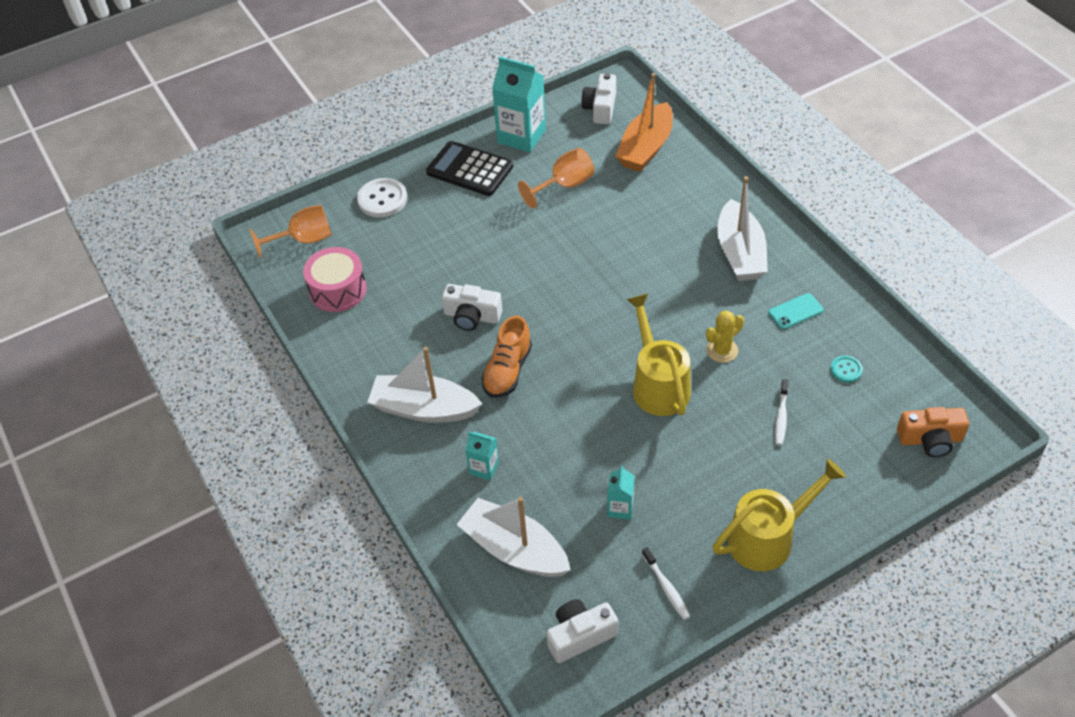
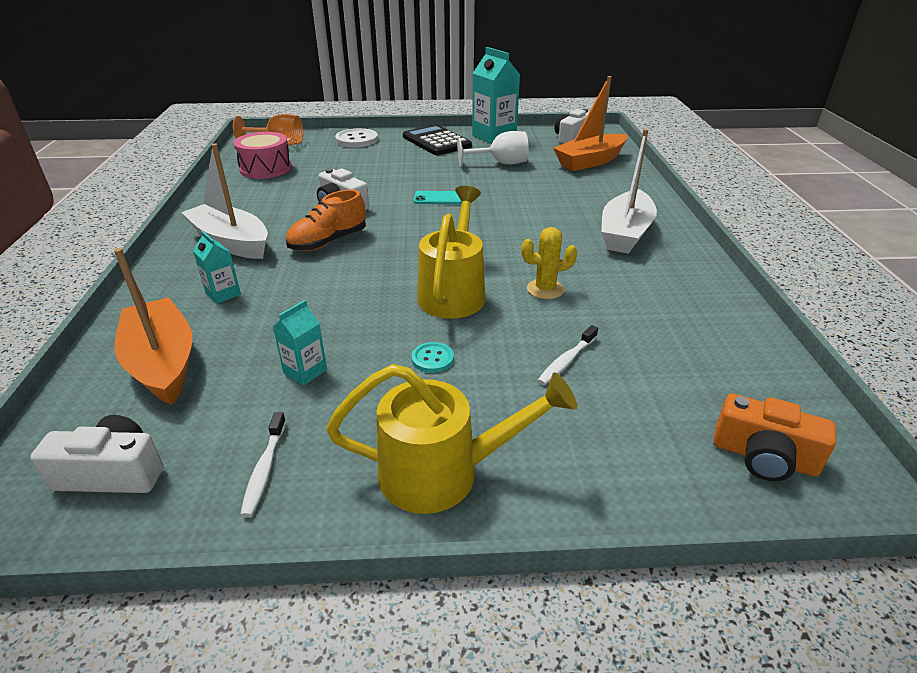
camera: 25 degrees right, 15 degrees down
white boat [456,497,570,577] -> orange boat [114,248,192,405]
orange goblet [518,148,595,208] -> white goblet [457,131,529,167]
turquoise phone [768,293,824,329] -> turquoise phone moved to [414,191,462,204]
turquoise button [831,356,863,382] -> turquoise button moved to [411,342,454,373]

